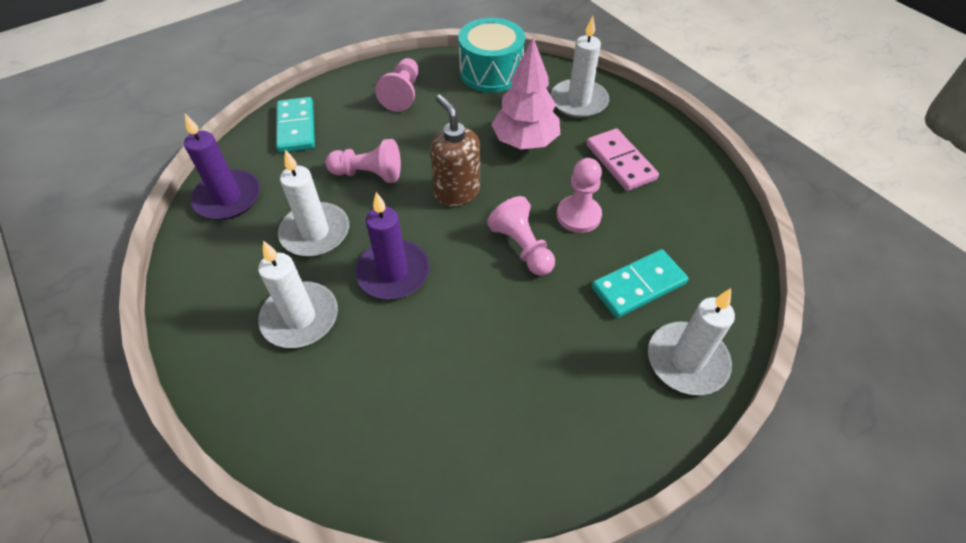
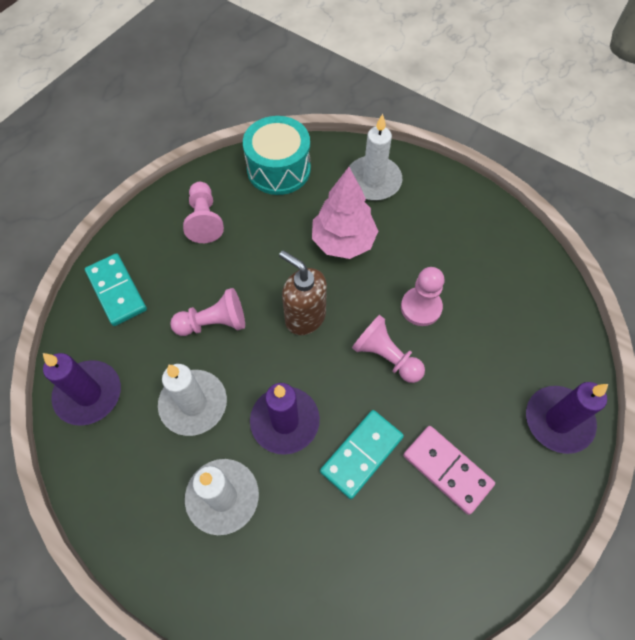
camera: 20 degrees left, 10 degrees up
pink domino [586,128,659,191] -> pink domino moved to [403,426,495,515]
turquoise domino [592,249,689,318] -> turquoise domino moved to [320,410,404,499]
white candle [648,288,735,395] -> purple candle [526,382,608,454]

